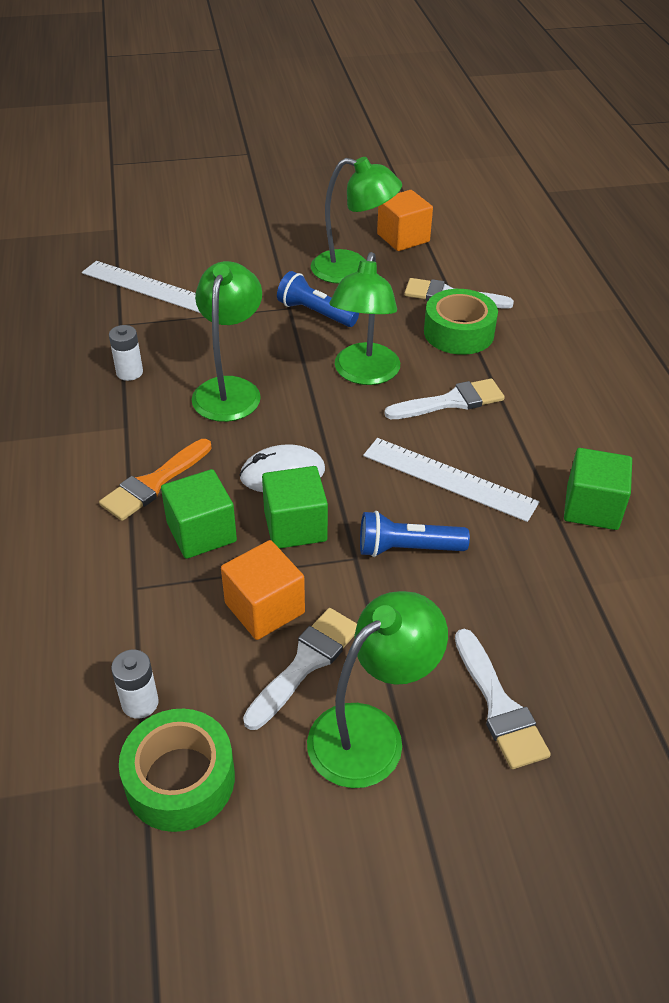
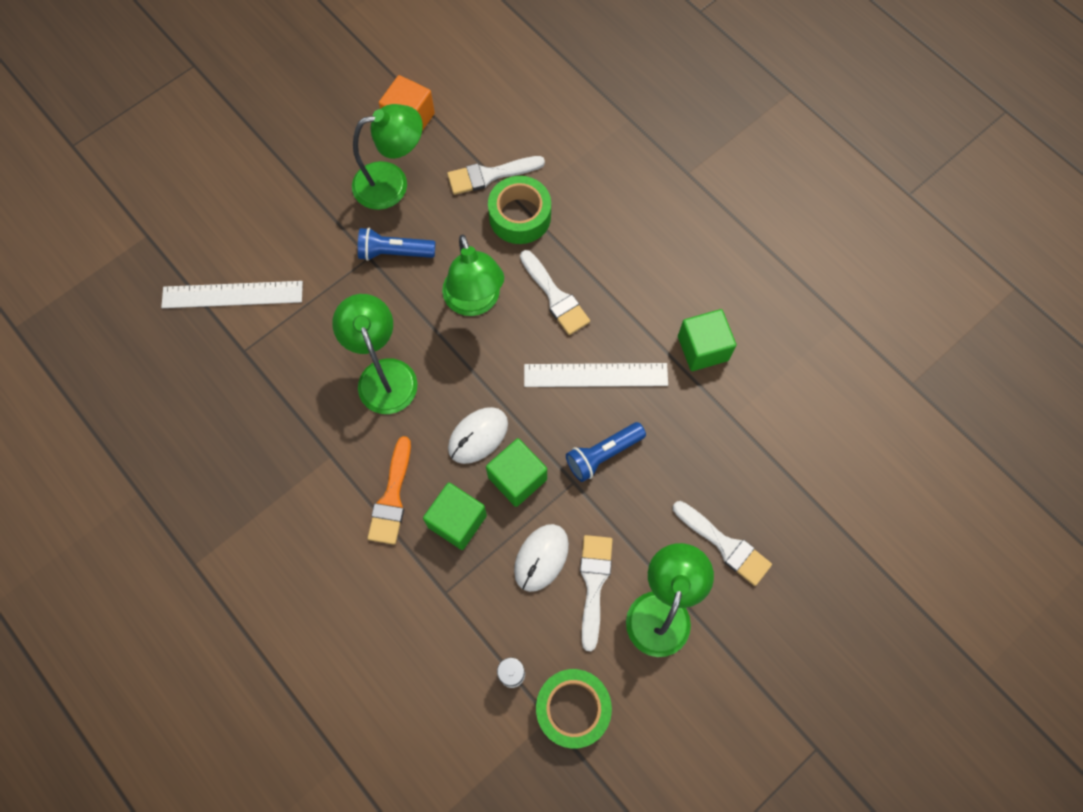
camera: 30 degrees left, 25 degrees up
white battery [109,325,143,381] -> none
orange cube [221,540,305,640] -> white mouse [514,524,569,592]
white brush [384,378,505,419] -> white brush turned 105 degrees clockwise [520,250,590,335]

